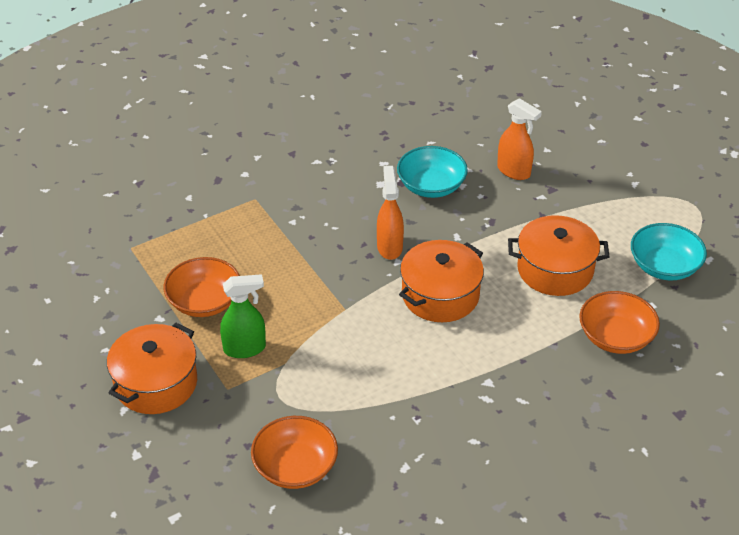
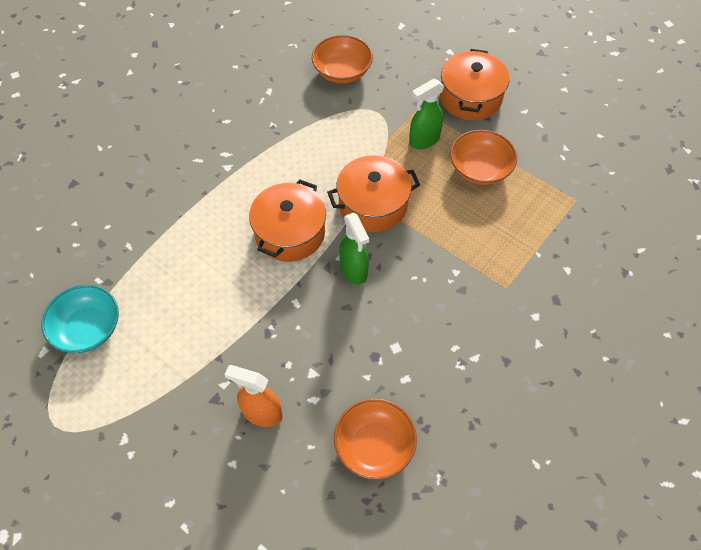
camera: 160 degrees right, 15 degrees up
orange spray bottle [377,166,404,260] -> green spray bottle [339,213,369,285]
turquoise bowl [397,146,468,198] -> none
orange pot [508,215,609,296] -> orange pot moved to [327,155,420,232]
orange bowl [579,291,660,354] -> orange bowl moved to [334,398,417,480]

